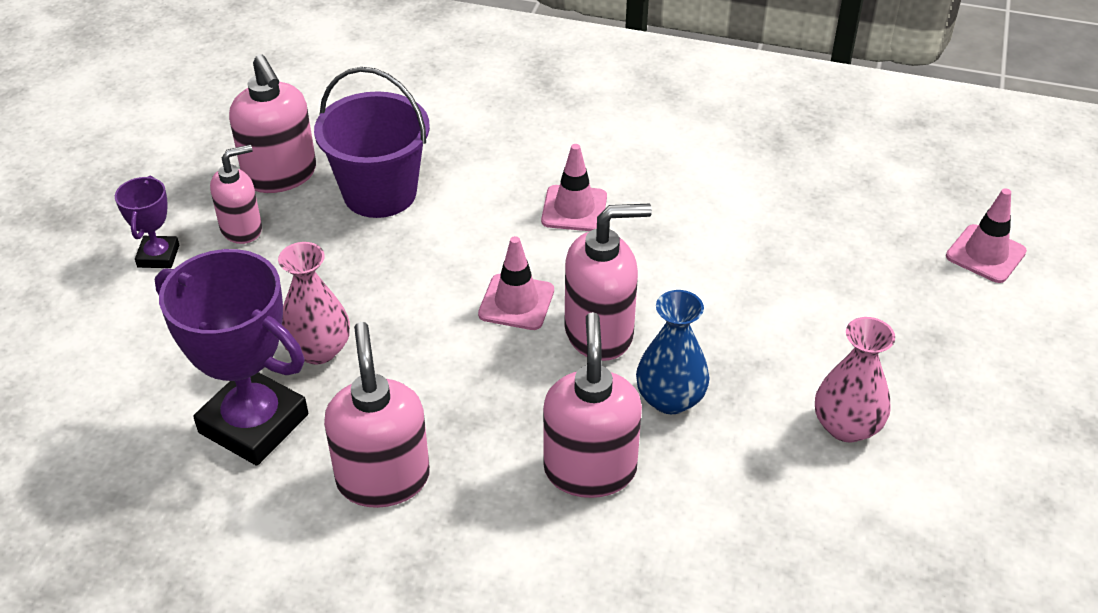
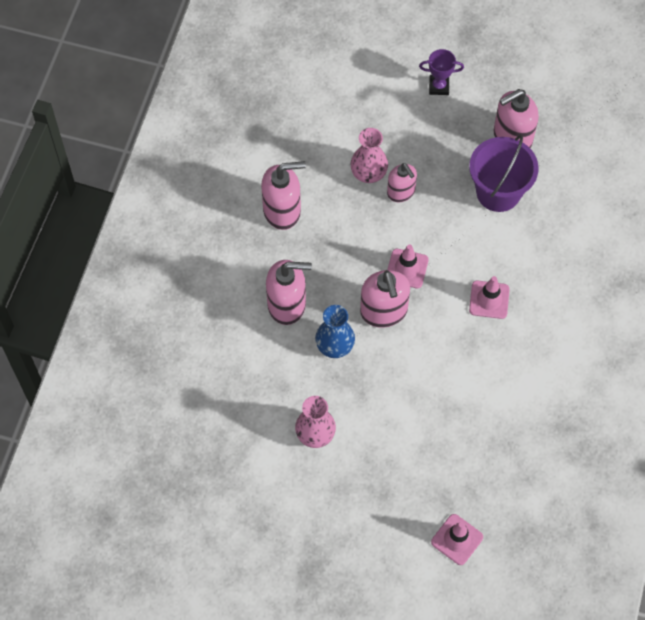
camera: 90 degrees right, 20 degrees up
purple trophy [155,249,308,466] -> none
pink soap dispenser [210,145,262,244] -> pink soap dispenser moved to [387,163,417,202]

